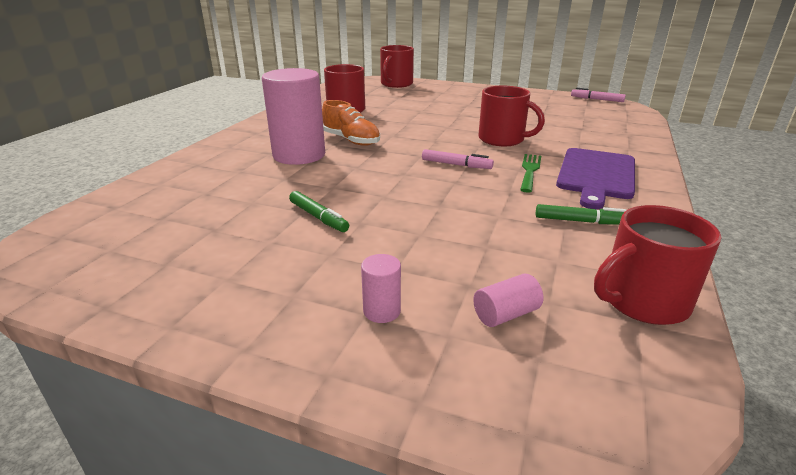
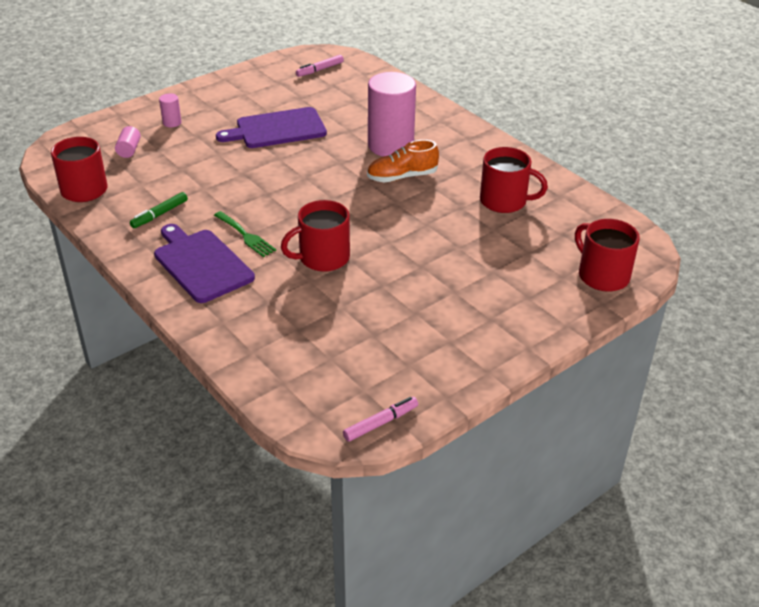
camera: 120 degrees right, 10 degrees up
green marker [289,191,349,232] -> purple cutting board [216,107,327,148]
pink marker [422,149,494,169] -> pink marker moved to [296,55,344,77]

